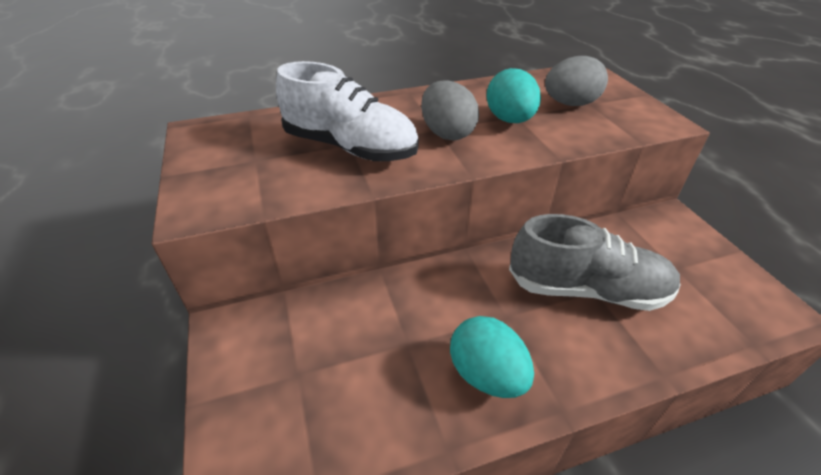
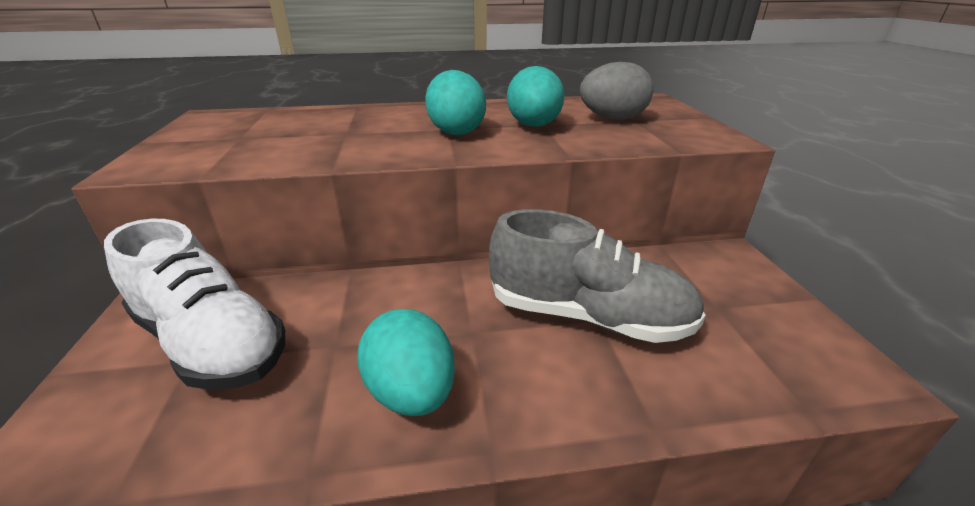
camera: 10 degrees right, 10 degrees down
white shoe [276,61,419,161] -> white shoe moved to [104,219,285,390]
grey egg [421,80,479,141] -> turquoise egg [425,70,486,135]

